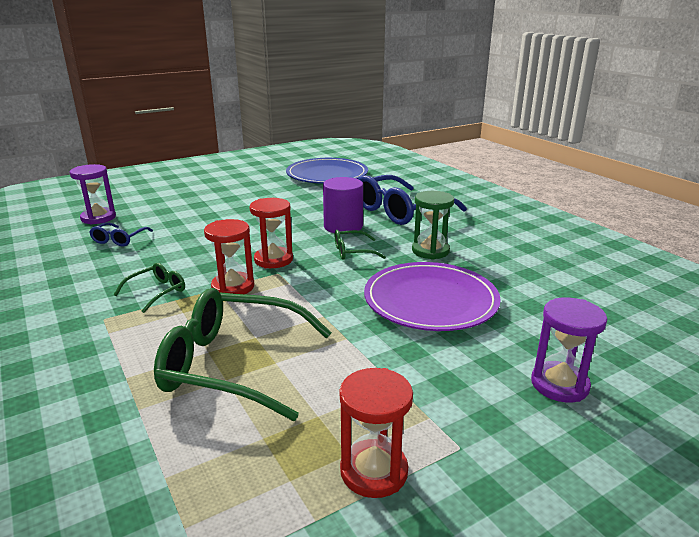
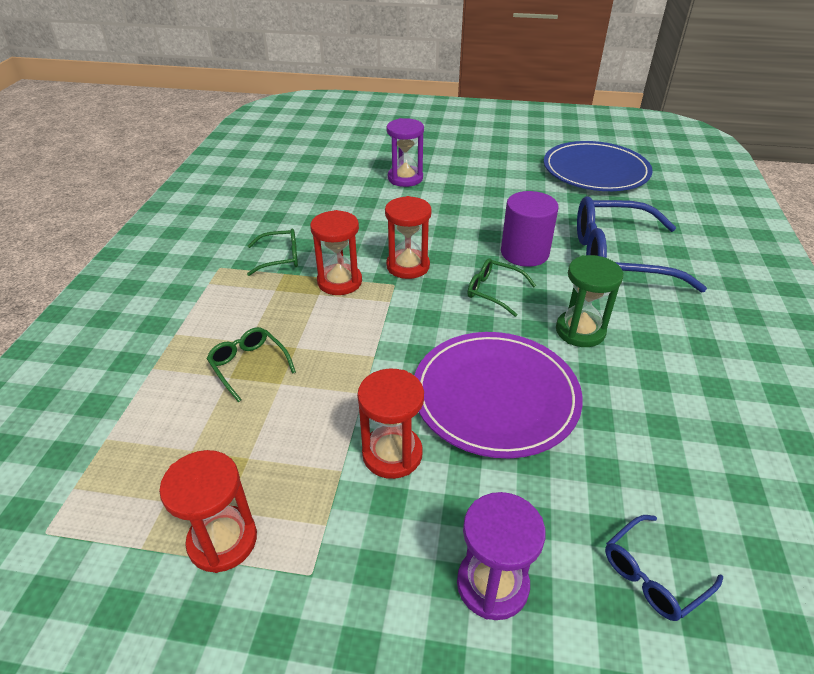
camera: 40 degrees right, 15 degrees up
purple hourglass [69,164,116,225] -> purple hourglass moved to [386,118,424,187]
blue glasses [89,222,153,246] -> blue glasses moved to [605,515,723,621]
green glasses [154,288,332,421] -> green glasses [207,327,296,402], size x0.46
none -> red hourglass [357,369,424,479]

